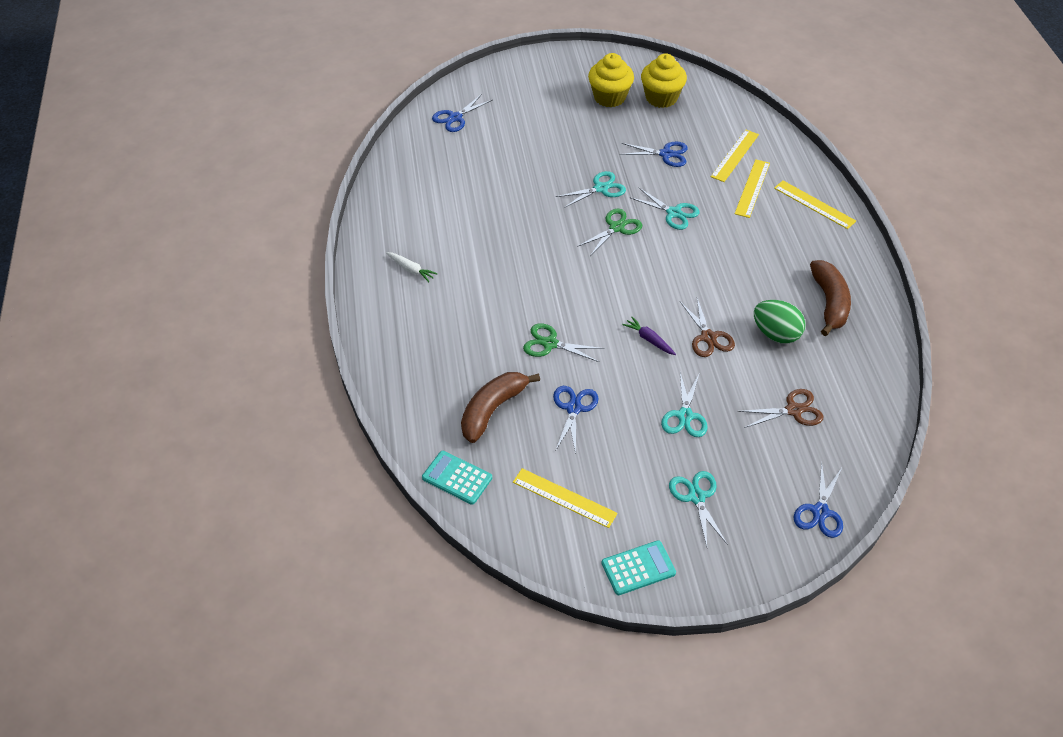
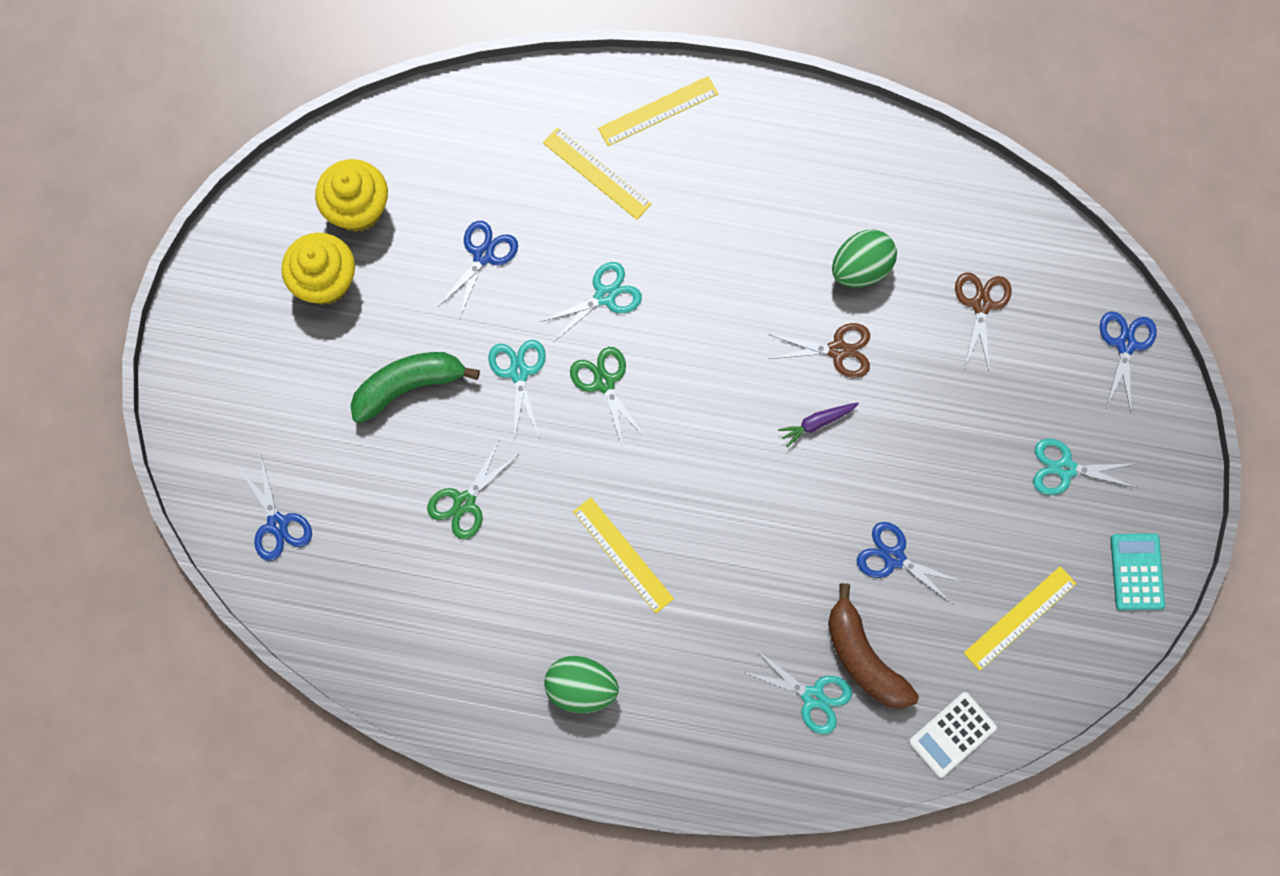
camera: 70 degrees left, 25 degrees up
white carrot [386,252,438,282] -> green egg [544,656,619,713]
turquoise calculator [422,451,492,505] -> white calculator [909,692,997,778]
green scissors [523,323,604,362] -> green scissors moved to [427,439,519,540]
turquoise scissors [661,372,708,437] -> turquoise scissors moved to [744,649,852,734]
yellow ruler [711,130,759,182] -> yellow ruler moved to [573,497,674,613]
blue scissors [794,461,843,538] -> blue scissors turned 120 degrees counterclockwise [1100,311,1157,412]
brown banana [810,260,851,336] -> none
none -> green banana [350,352,480,423]

